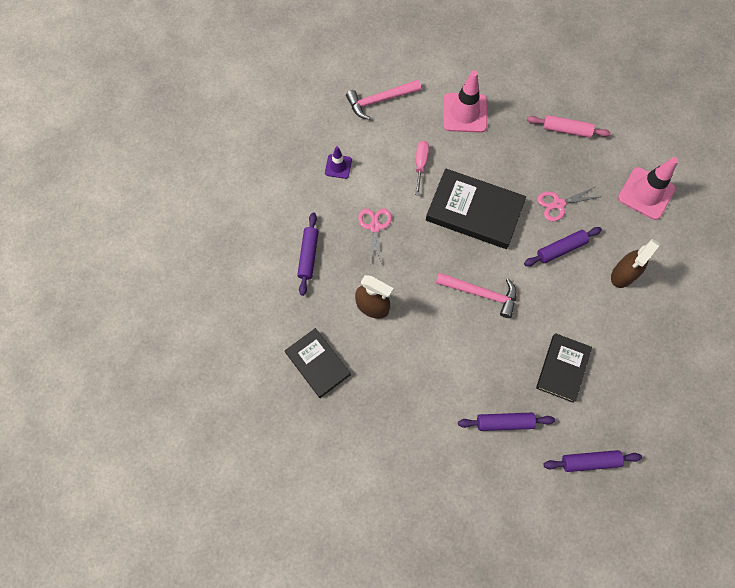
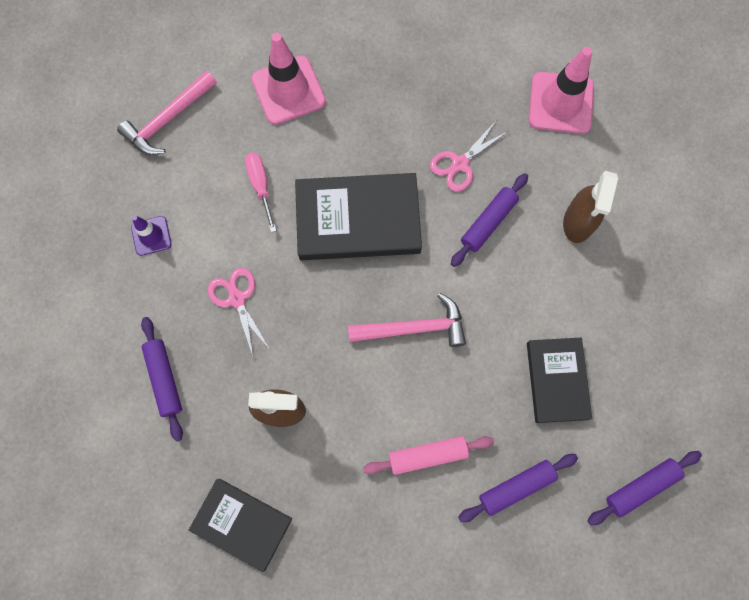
camera: 25 degrees left, 5 degrees up
pink rolling pin [527,115,611,138] -> pink rolling pin moved to [363,436,494,475]

